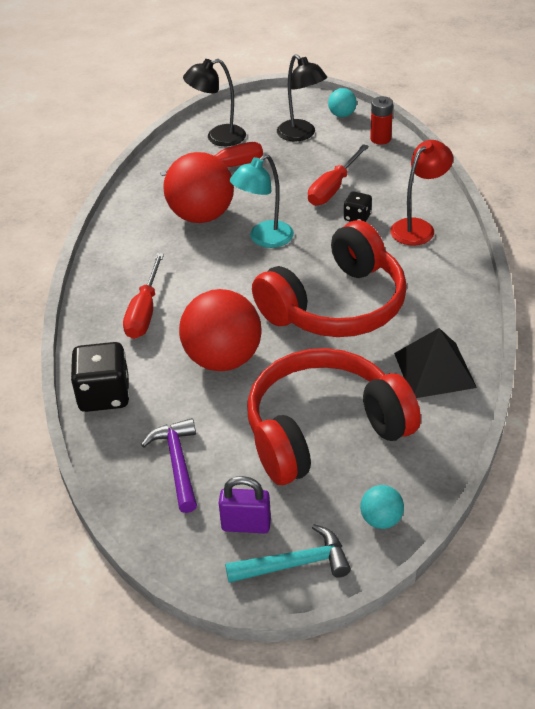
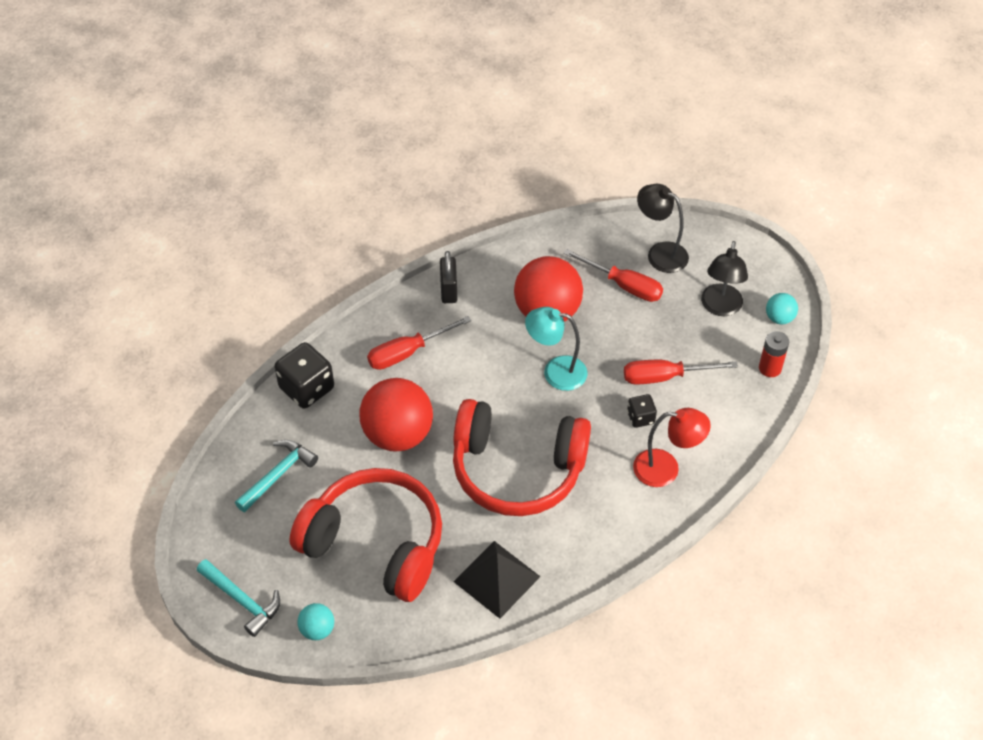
camera: 50 degrees right, 10 degrees up
purple hammer [141,418,197,513] -> turquoise hammer [235,440,318,512]
purple padlock [219,476,271,533] -> none
none -> black padlock [440,251,457,303]

